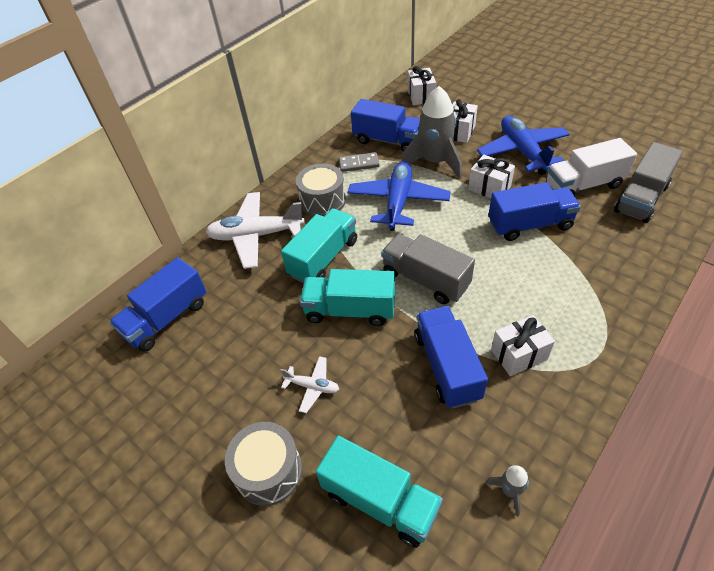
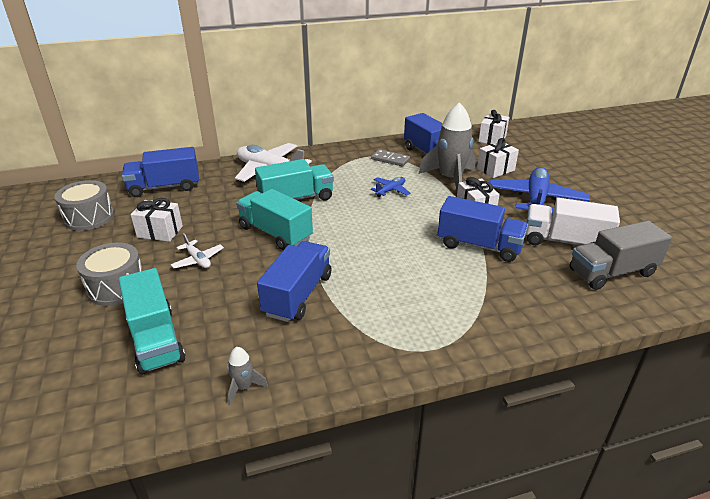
camera: 30 degrees right, 15 degrees down
grey drum [296,163,346,217] -> grey drum moved to [54,180,114,231]
blue plane [348,161,451,231] -> blue plane [371,177,411,197], size x0.48
grey truck [381,234,475,304] -> none
white gift [491,315,555,376] -> white gift moved to [130,198,183,242]

